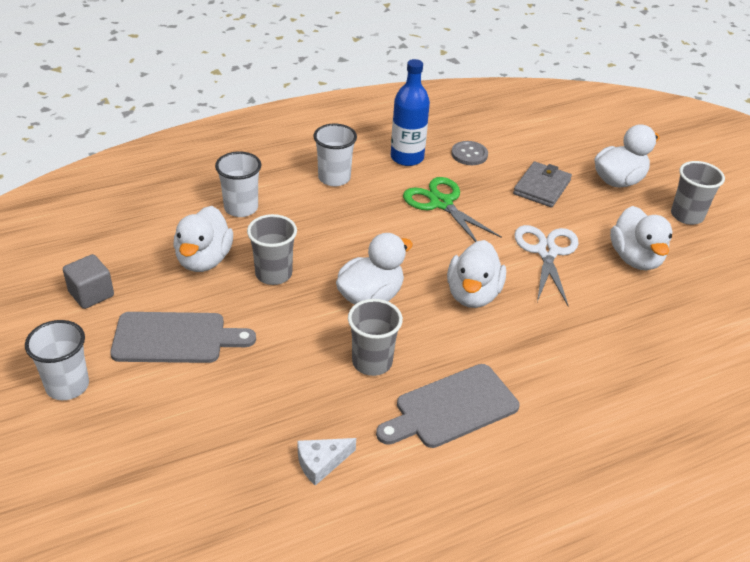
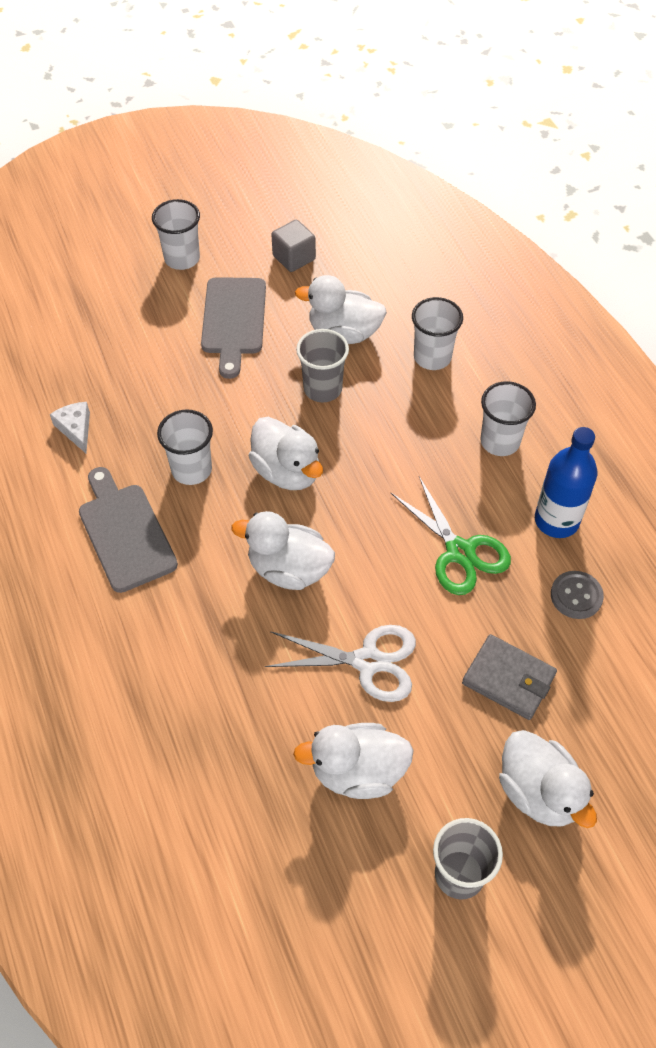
camera: 95 degrees right, 15 degrees up
grey cup [348,299,403,376] -> white cup [157,410,213,485]
green scissors [403,177,502,242] -> green scissors turned 90 degrees clockwise [391,476,511,595]

